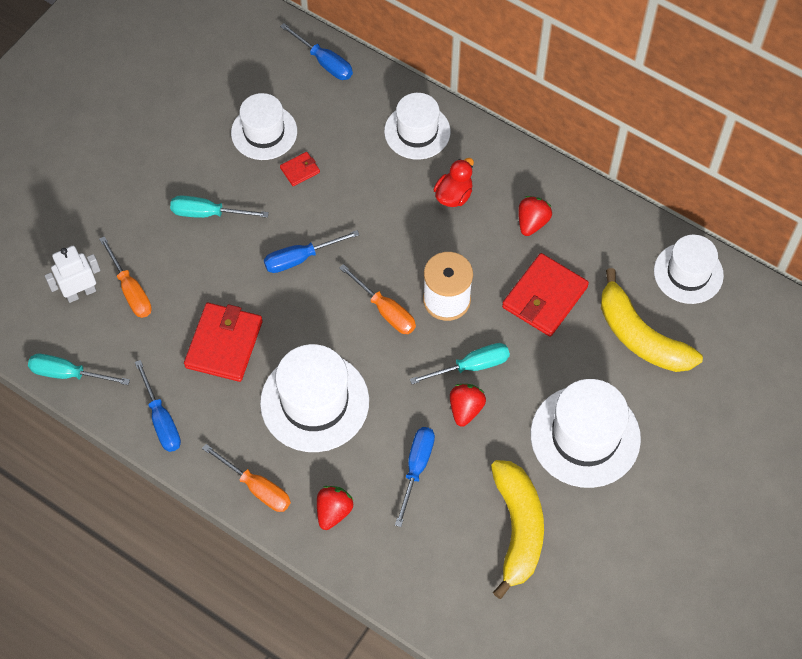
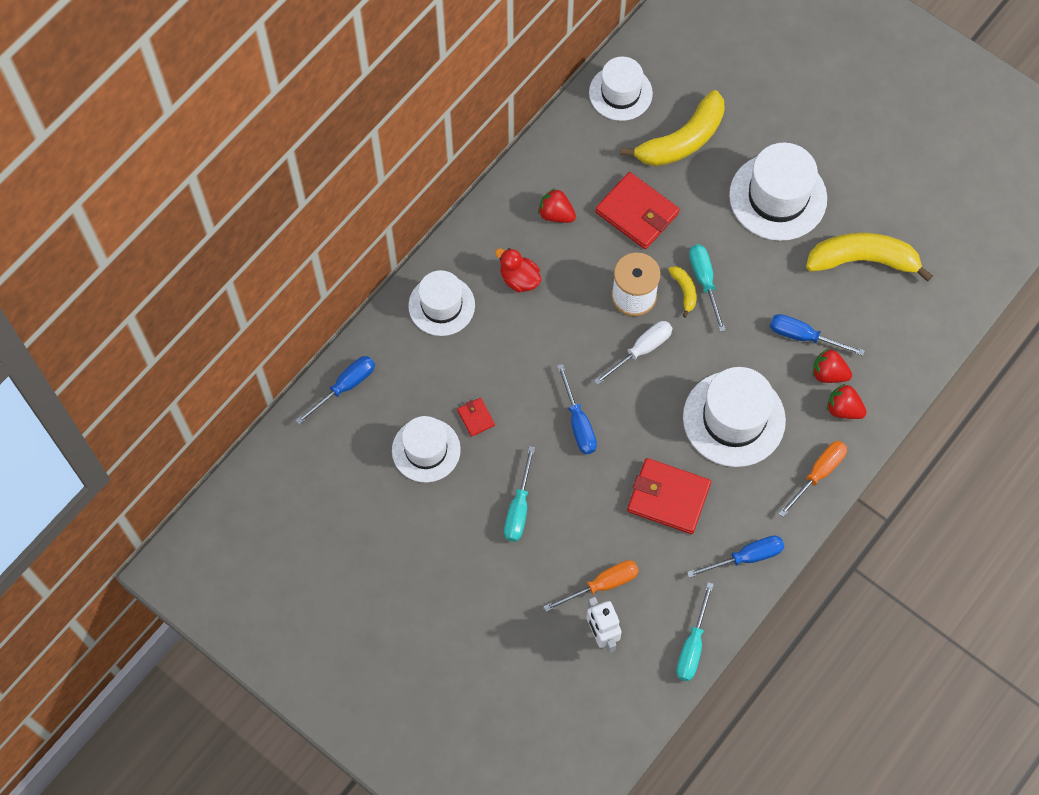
camera: 85 degrees left, 5 degrees up
orange screwdriver [339,264,416,334] -> white screwdriver [594,321,673,385]
red strawberry [450,384,486,427] -> red strawberry moved to [813,349,852,383]
none -> yellow banana [668,266,696,318]

